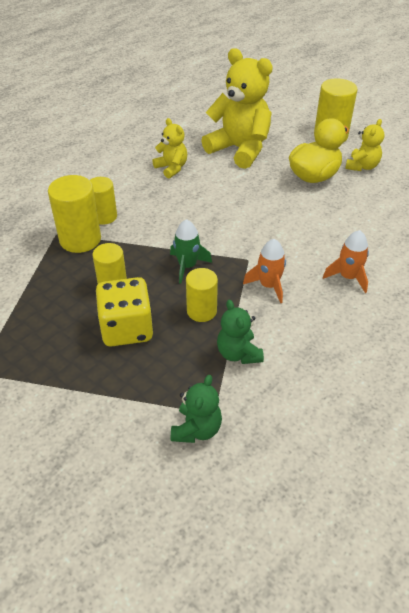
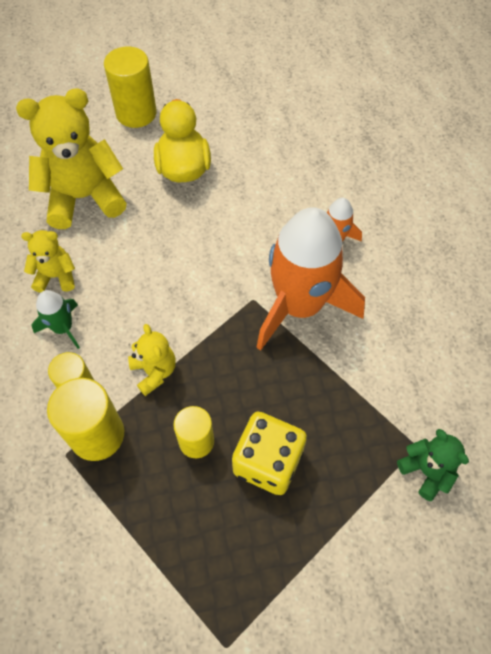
camera: 55 degrees left, 15 degrees up
green rocket [170,219,212,284] -> green rocket moved to [32,290,80,349]
yellow cylinder [186,268,218,322] -> none
green teddy bear [217,300,264,364] -> none
orange rocket [243,239,286,303] -> orange rocket [256,207,365,351], size x2.24
yellow teddy bear [345,119,384,171] -> yellow teddy bear moved to [128,324,176,396]

